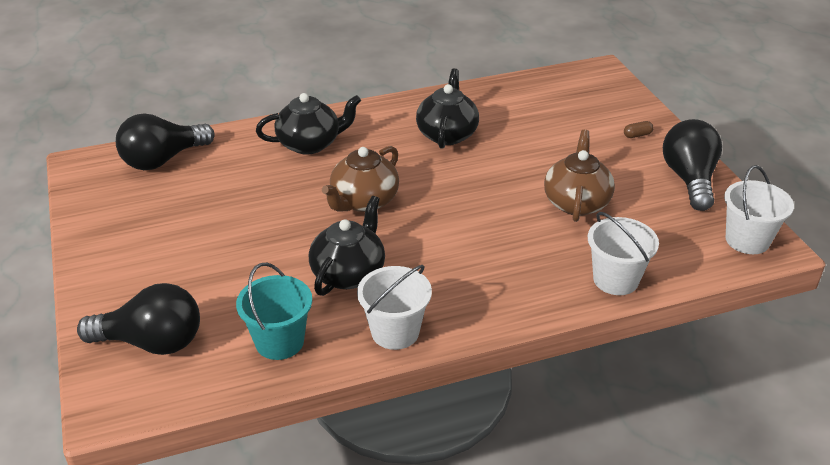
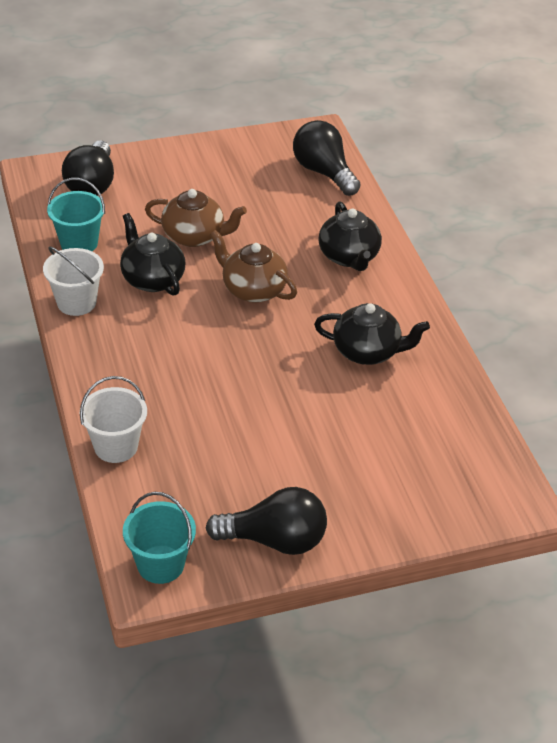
camera: 90 degrees right, 5 degrees up
black teapot [309,196,385,296] -> black teapot turned 150 degrees counterclockwise [120,213,186,296]
brown teapot [544,130,615,222] -> brown teapot moved to [145,189,247,247]
brown capsule [624,121,653,138] -> none
white bucket [724,165,794,254] -> turquoise bucket [123,492,196,584]

